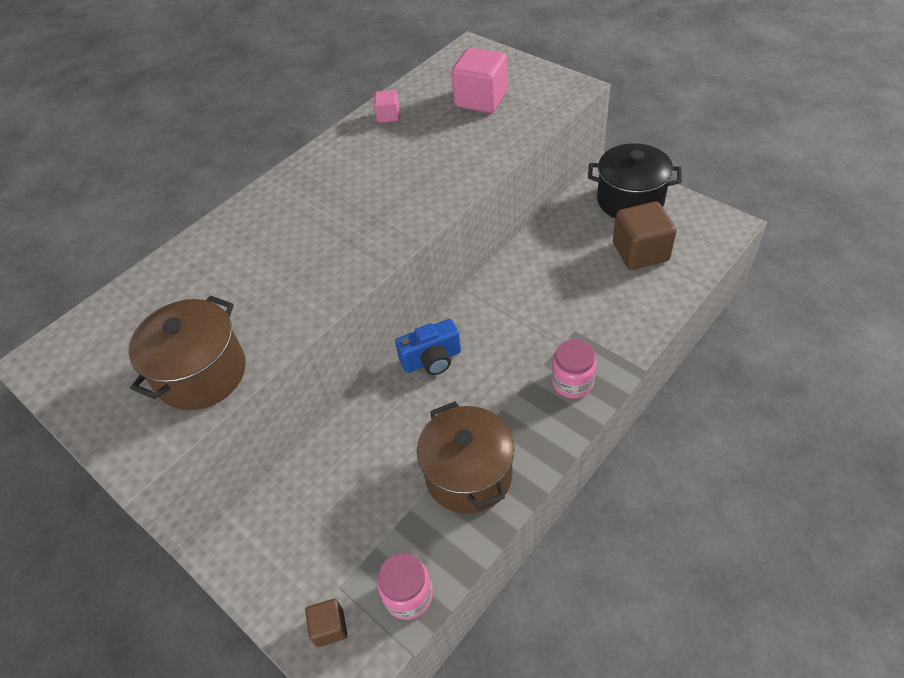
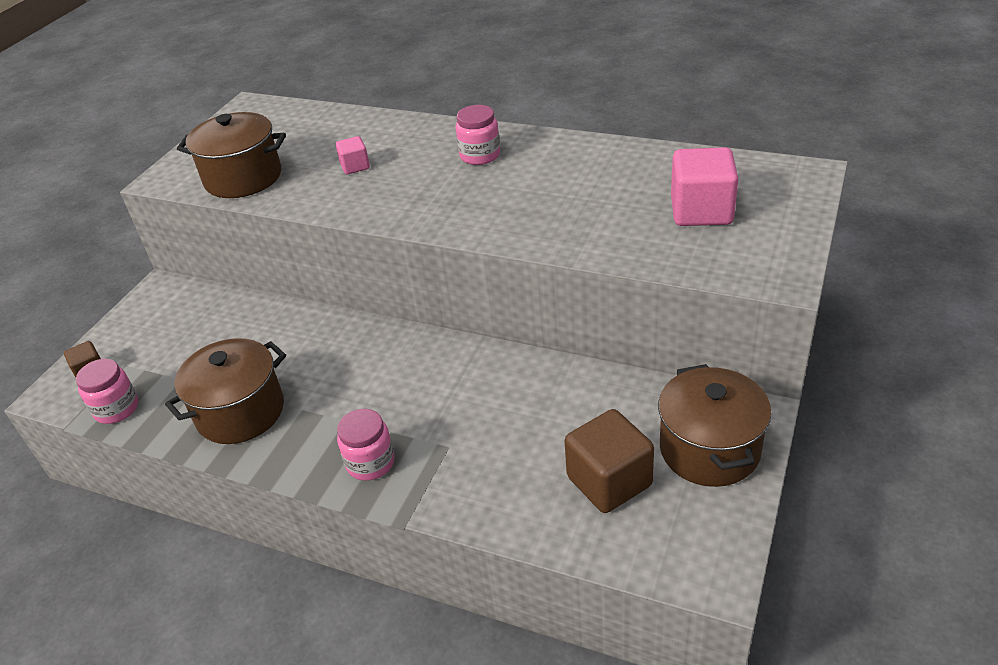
camera: 70 degrees right, 10 degrees down
pink cube [374,90,400,123] -> pink cube moved to [336,136,370,174]
blue camera [395,319,461,375] -> none
black pot [588,143,682,219] -> brown pot [658,364,772,487]
none -> pink jar [456,105,500,165]

